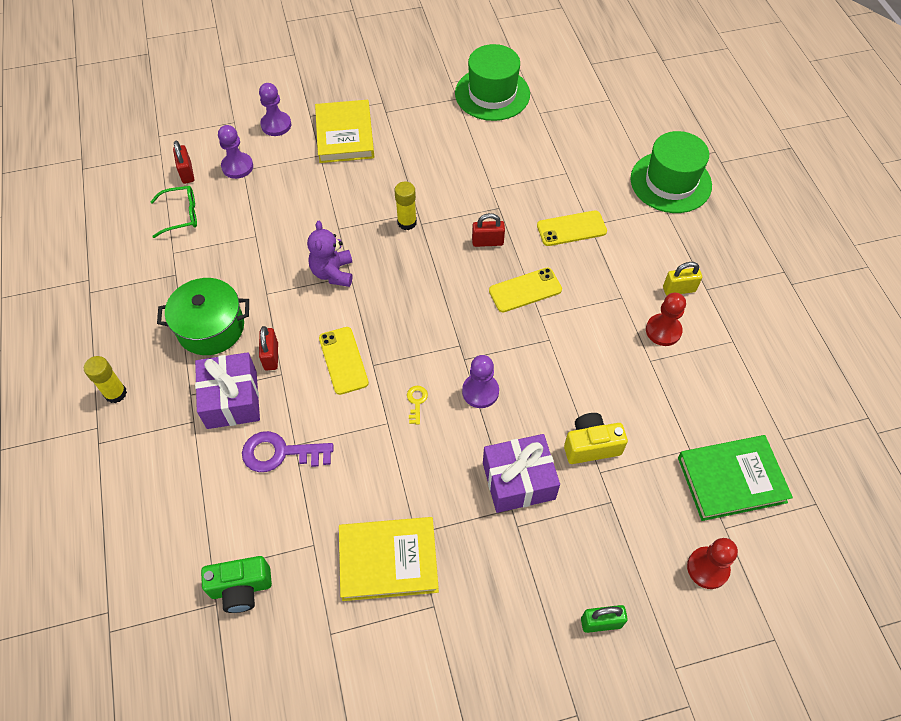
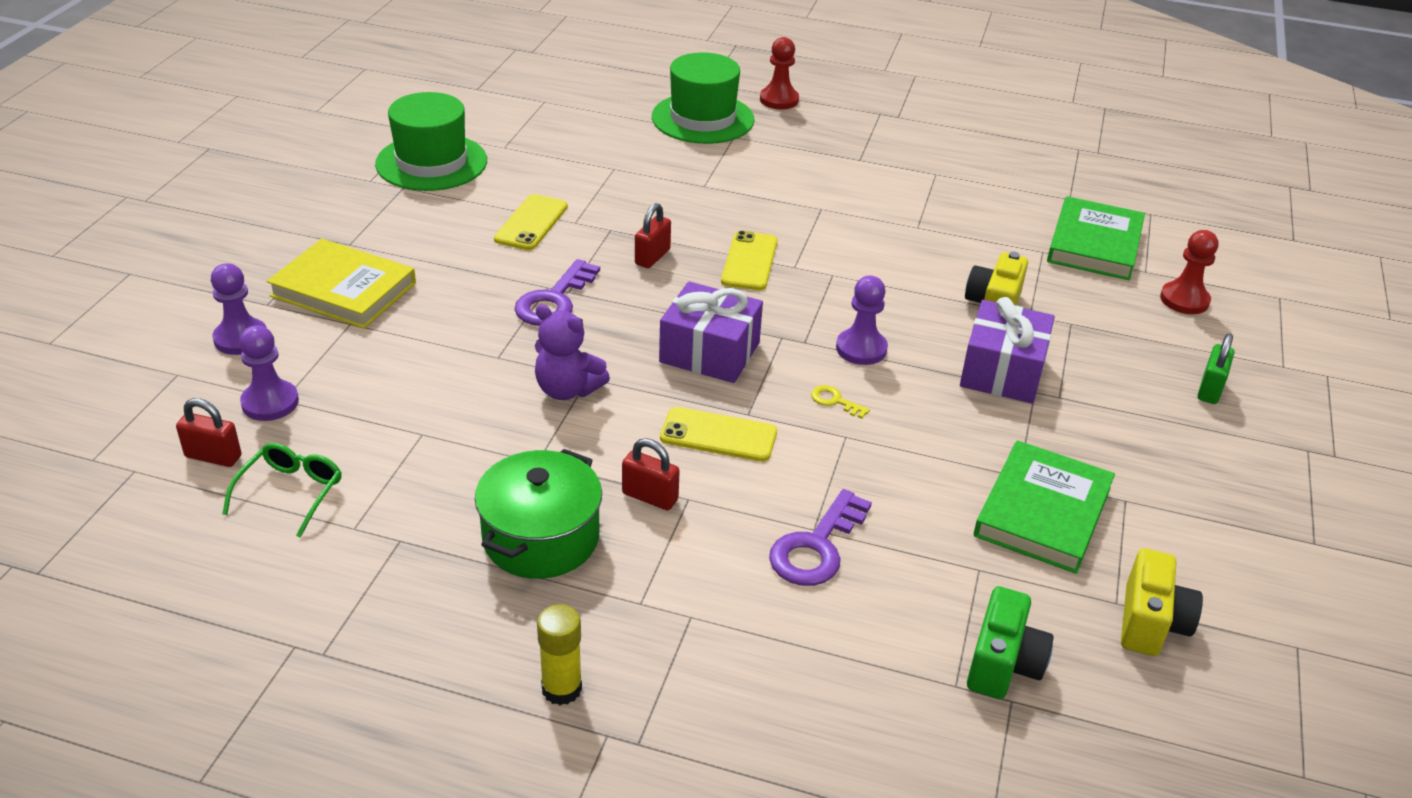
camera: 60 degrees left, 20 degrees down
purple gift [195,352,260,429] -> purple gift moved to [659,281,763,383]
yellow book [339,517,439,601] -> green book [974,440,1115,574]
yellow glue stick [395,182,417,230] -> purple key [515,259,600,326]
yellow phone [537,210,607,246] -> yellow phone moved to [494,194,568,250]
red pawn [646,293,686,346] -> red pawn moved to [760,37,799,109]
yellow padlock [663,262,702,295] -> none
none -> yellow camera [1121,548,1203,656]

